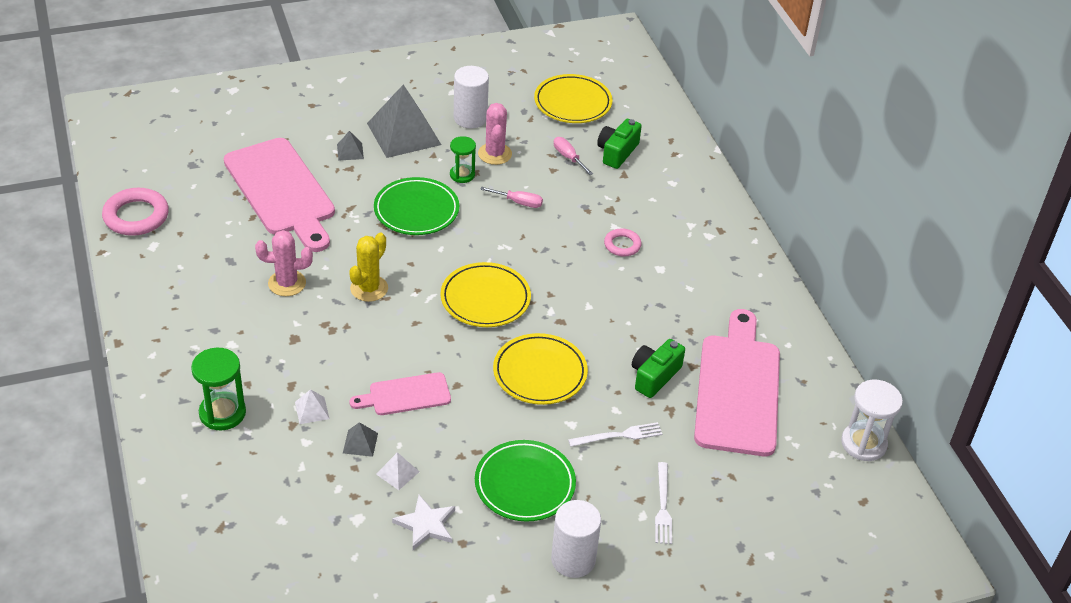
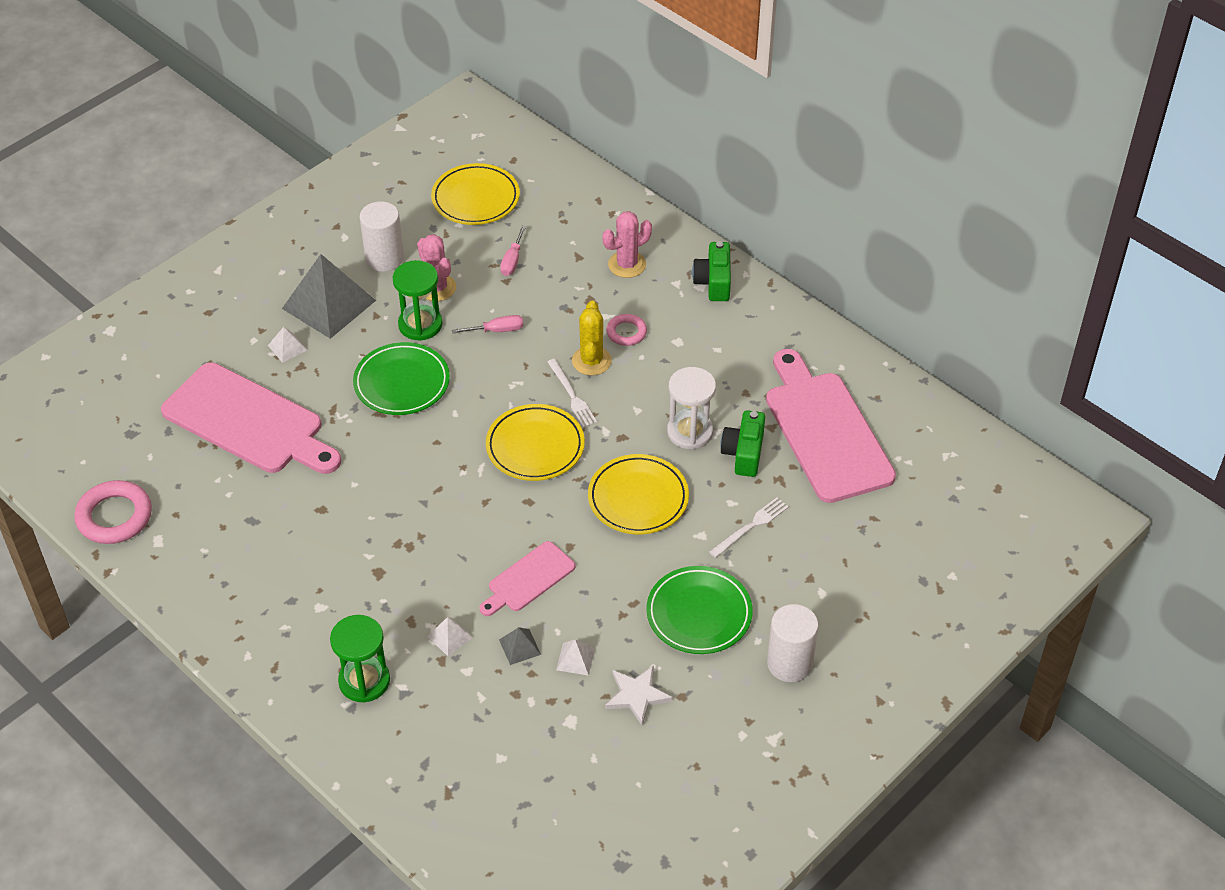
camera: 25 degrees left, 5 degrees up
pink cactus [255,230,313,296] -> pink cactus moved to [603,211,652,278]
grey pyramid [337,131,364,161] -> white pyramid [268,327,307,363]
yellow cactus [349,233,388,302] -> yellow cactus moved to [572,300,612,375]
green hourglass [450,136,476,183] -> green hourglass [392,260,443,341], size x1.54
pink screwdriver [554,137,593,175] -> pink screwdriver turned 105 degrees counterclockwise [500,225,526,276]
green camera [597,119,642,169] -> green camera moved to [692,241,731,301]
white fork [655,462,672,544] -> white fork moved to [547,359,597,428]
white hourglass [841,380,903,461] -> white hourglass moved to [667,367,716,449]

